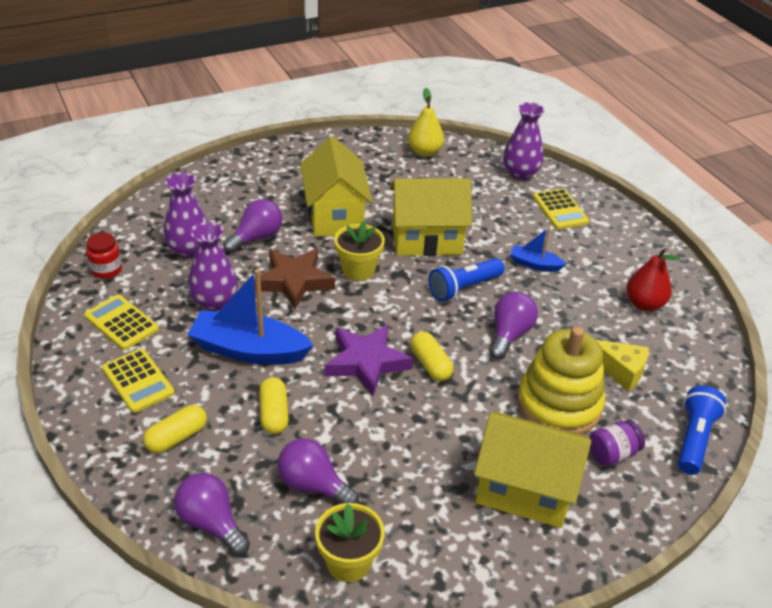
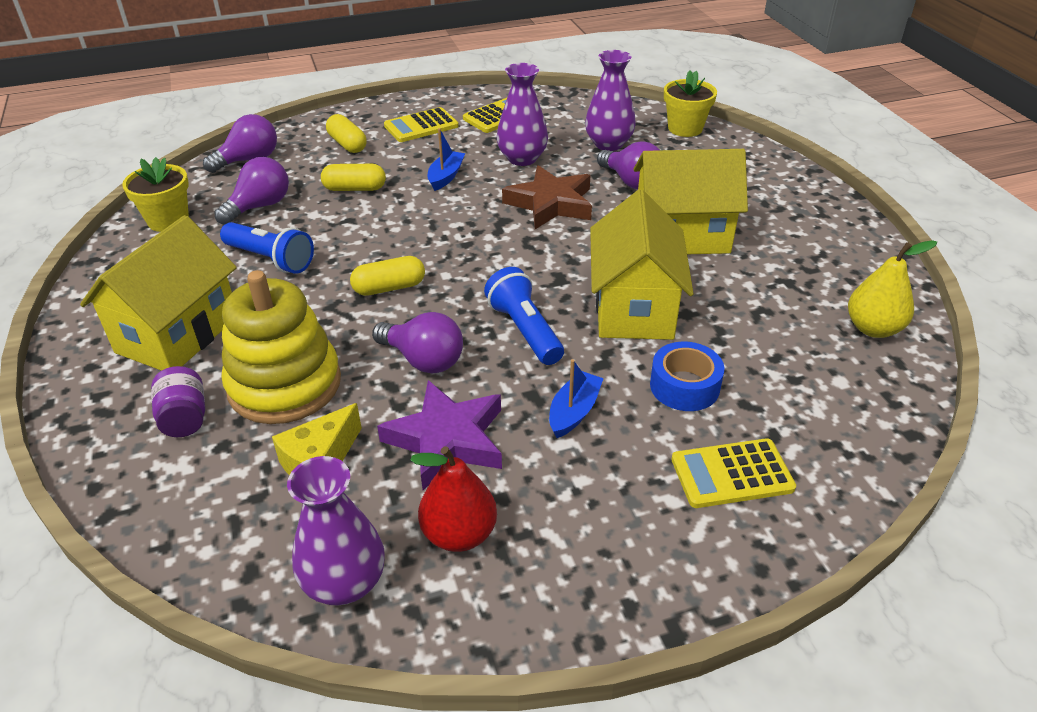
camera: 100 degrees right, 0 degrees up
red jar [86,232,122,279] -> none
blue boat [187,269,314,364] -> blue boat [428,128,465,191], size x0.51
purple star [325,324,413,396] -> purple star moved to [377,380,502,490]
yellow flower pot [334,221,385,281] -> yellow flower pot moved to [664,70,717,137]
purple vase [503,102,545,180] -> purple vase moved to [287,456,385,605]
blue flashlight [678,386,726,475] -> blue flashlight moved to [220,222,314,274]
none -> blue tape [650,342,724,411]

